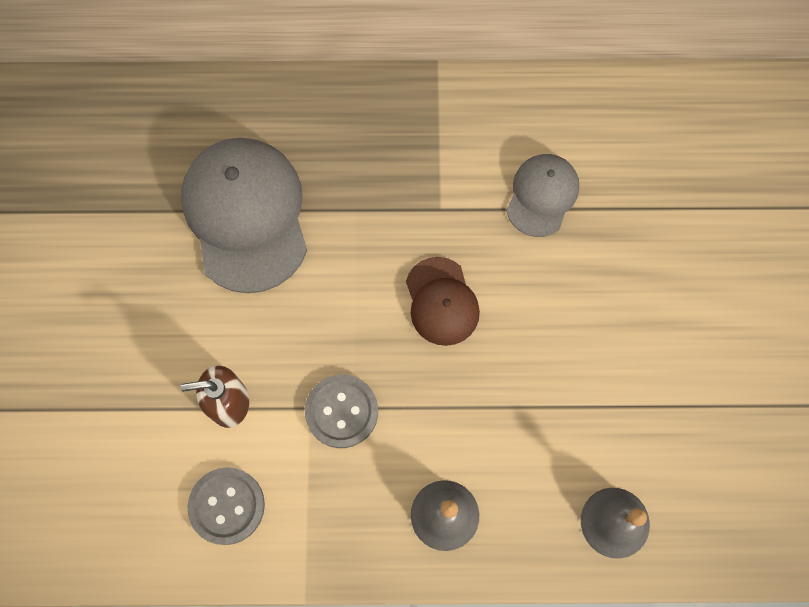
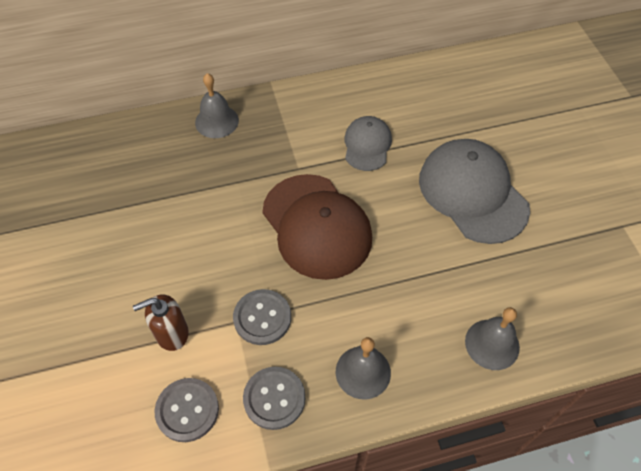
camera: 15 degrees left, 15 degrees down
grey cap [181,138,307,293] -> grey cap moved to [419,139,530,244]
brown cap [406,257,480,346] -> brown cap [262,174,372,280], size x1.81
none -> grey bell [195,73,239,138]
none -> grey button [243,367,305,430]

